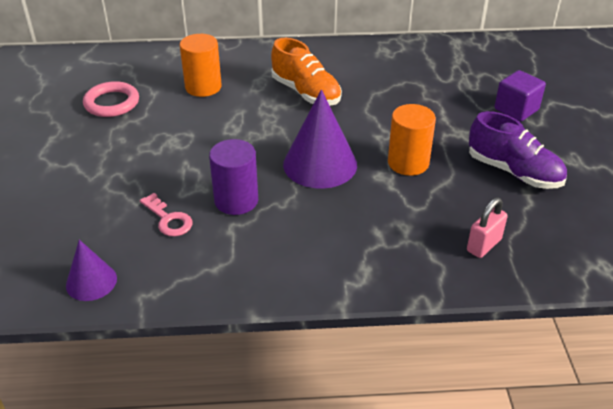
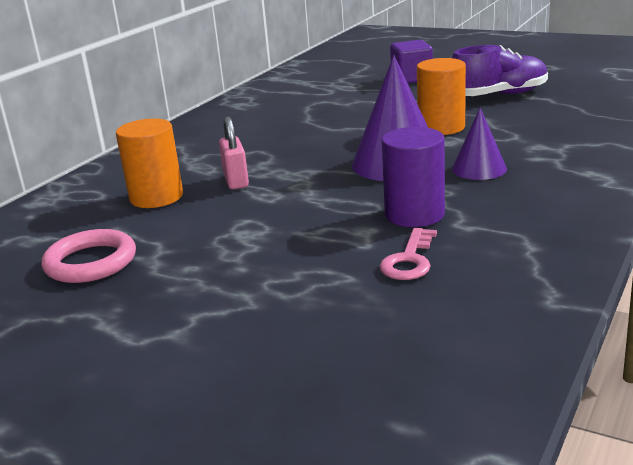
camera: 55 degrees left, 15 degrees down
purple cone [66,240,117,301] -> purple cone moved to [452,108,507,180]
pink key [140,193,193,236] -> pink key turned 120 degrees clockwise [379,228,437,280]
orange shoe [271,38,342,106] -> none
pink padlock [467,198,508,258] -> pink padlock moved to [219,116,249,189]

